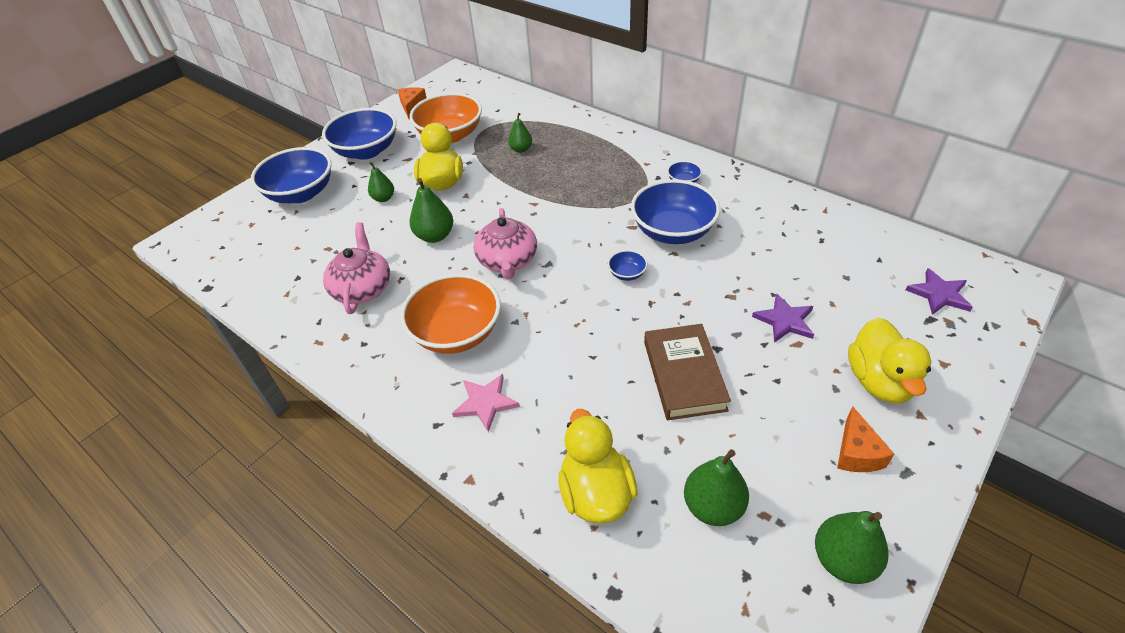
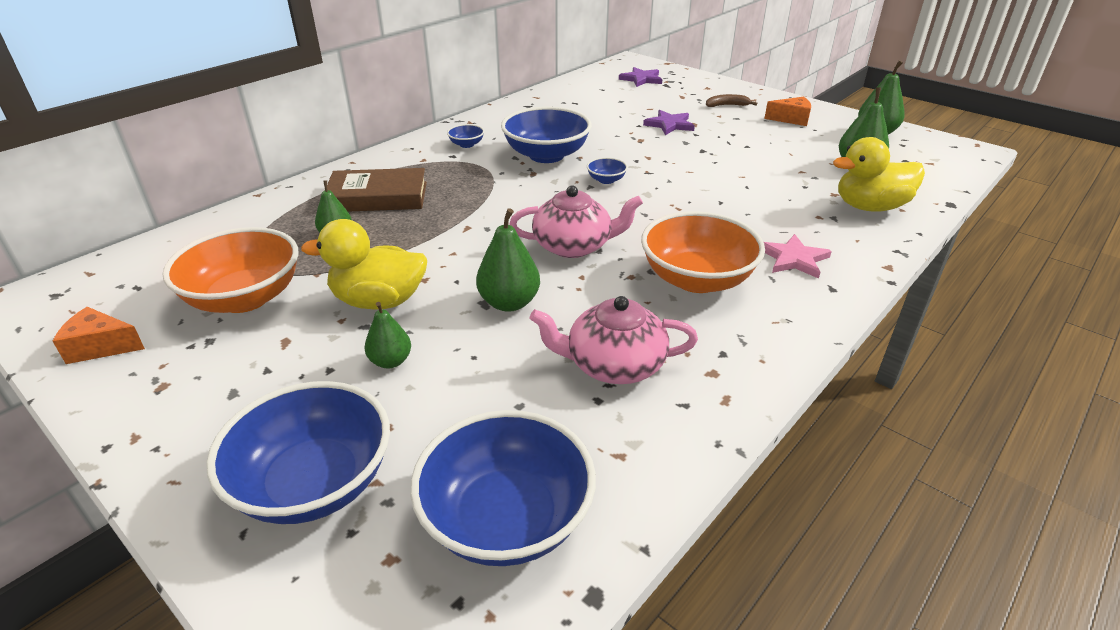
camera: 90 degrees left, 10 degrees down
blue bowl [322,108,397,160] -> blue bowl moved to [410,410,596,566]
brown book [644,324,731,420] -> brown book moved to [327,168,427,212]
yellow duck [848,317,932,404] -> brown banana [706,94,757,107]

